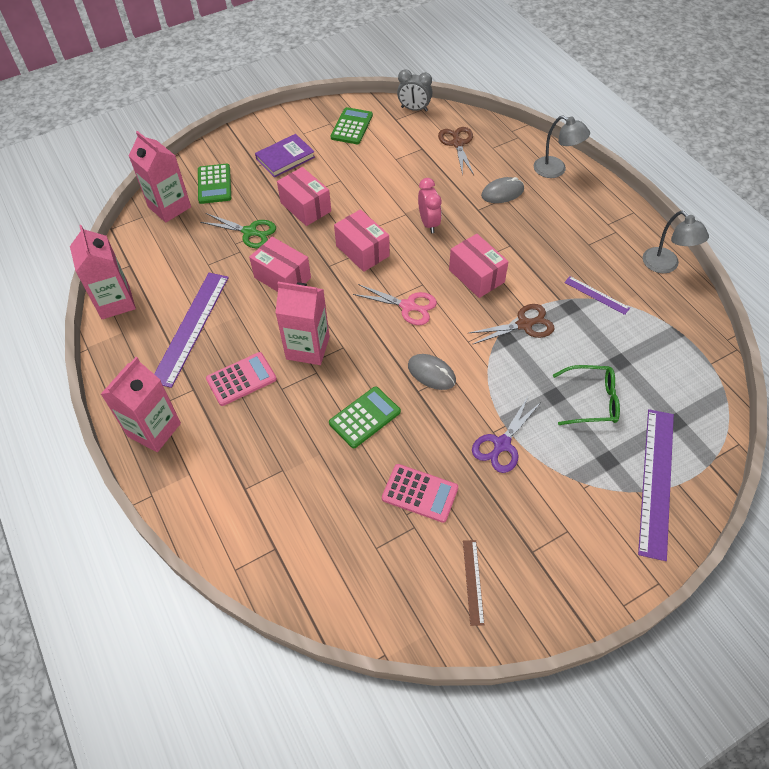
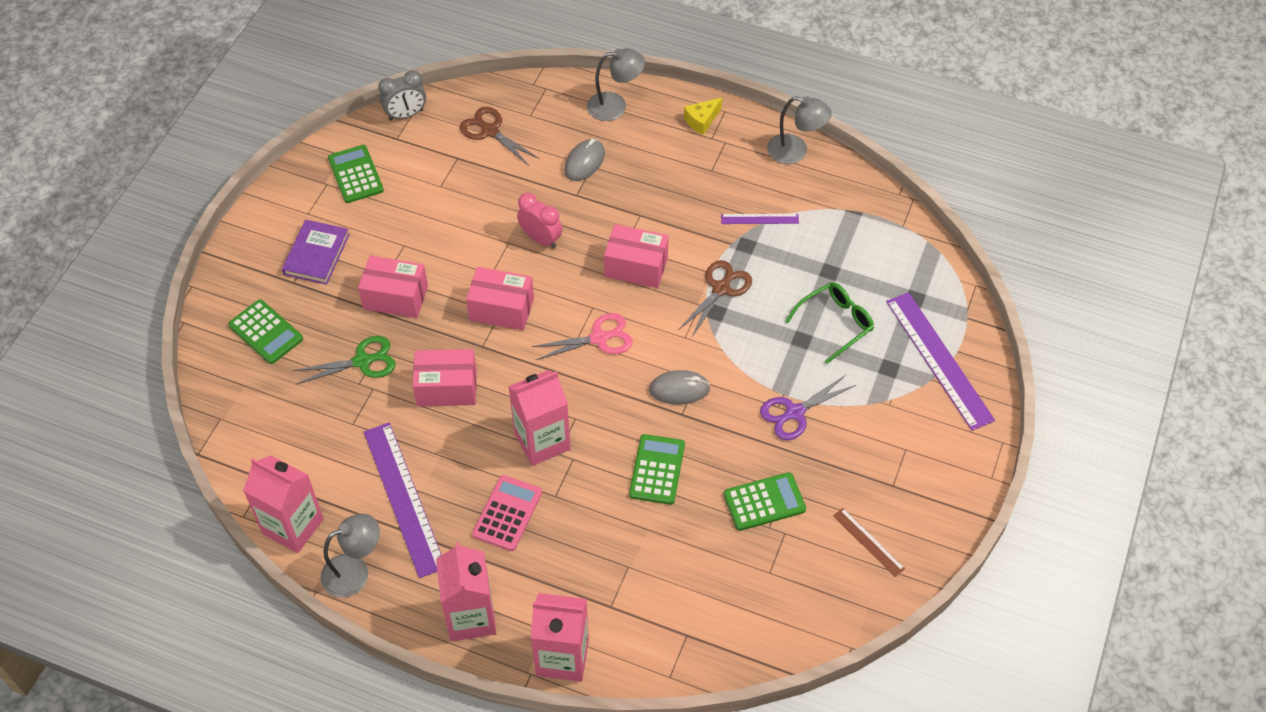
camera: 40 degrees left, 0 degrees up
pink carton [129,131,191,223] -> pink carton moved to [531,593,589,682]
pink calculator [382,464,458,523] -> green calculator [724,472,806,531]
purple scissors [472,397,541,473] -> purple scissors turned 60 degrees clockwise [760,375,856,440]
none -> grey lamp [321,514,380,597]
none -> yellow cheese [684,98,722,135]

